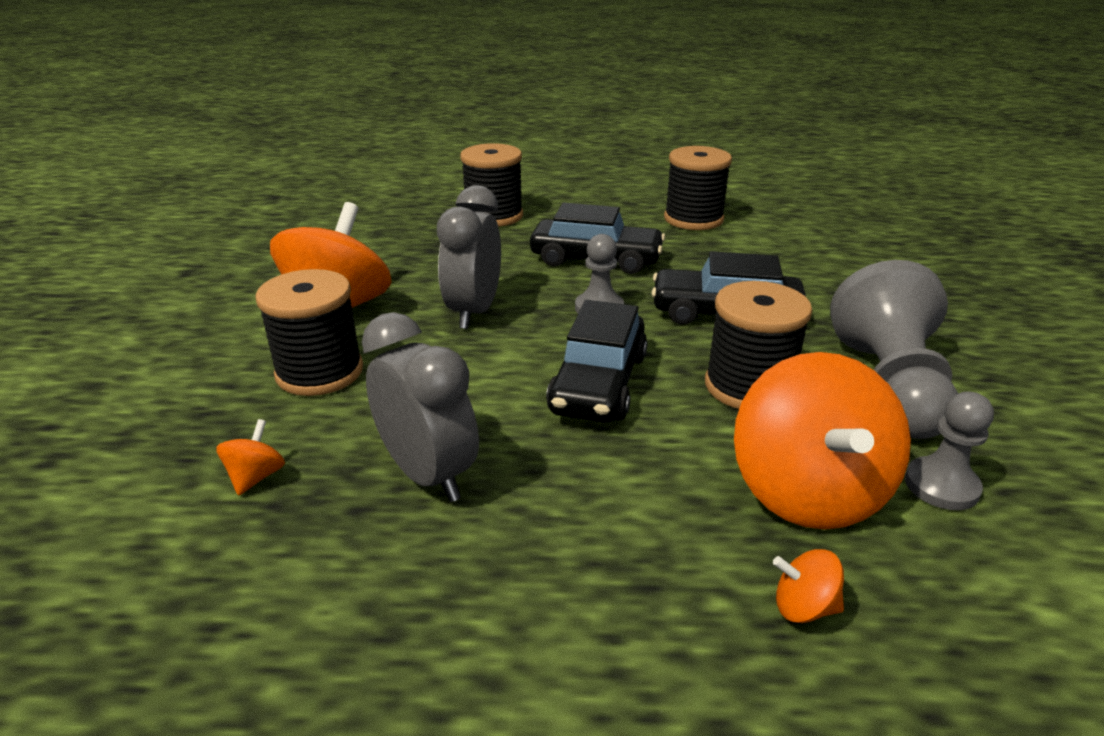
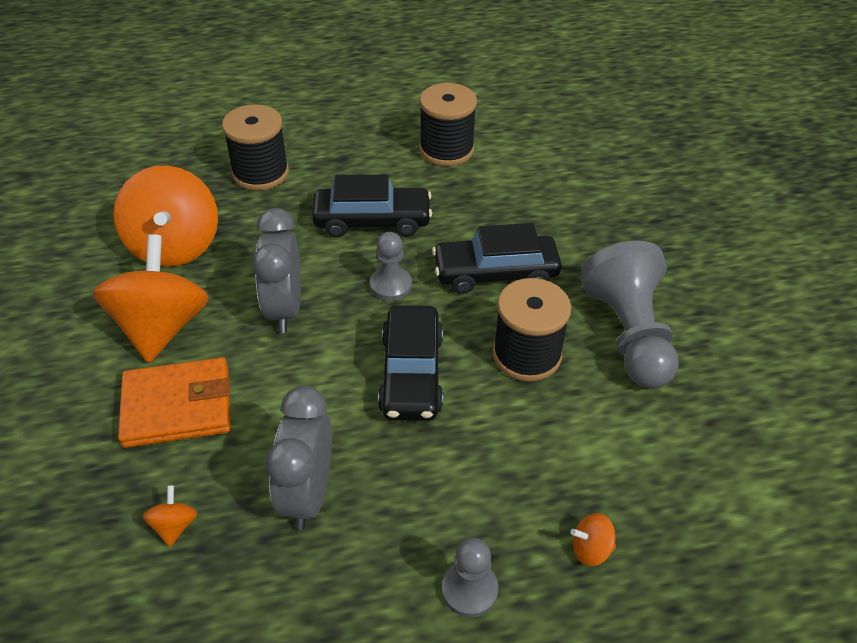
camera: 15 degrees left, 15 degrees up
black spool [255,269,363,396] -> orange wallet [118,357,231,448]
grey clock [362,312,479,502] -> grey clock turned 120 degrees counterclockwise [266,386,332,530]
orange spinning top [734,352,911,530] -> orange spinning top moved to [113,166,218,267]
grey pawn [905,391,994,510] -> grey pawn moved to [442,538,498,618]

